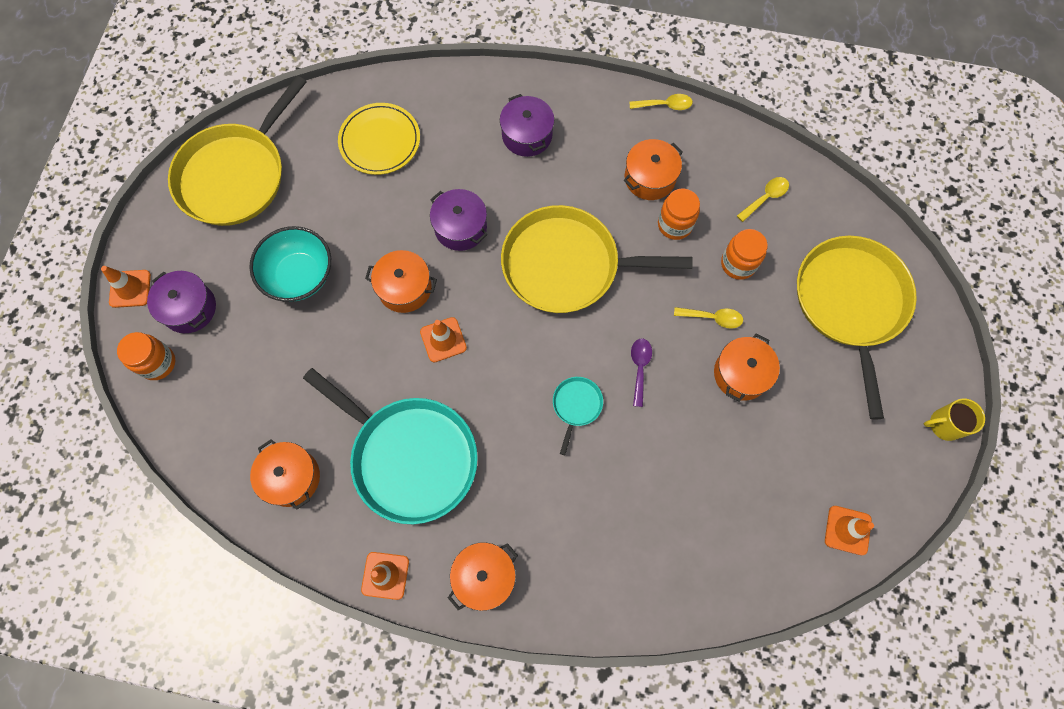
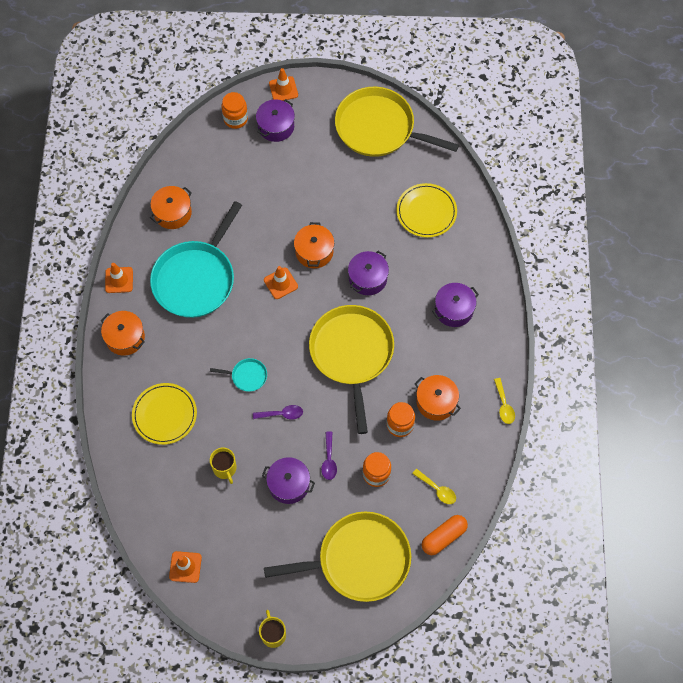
camera: 80 degrees right, 5 degrees down
turquoise bowl [249,226,331,302] -> none
yellow spoon [674,307,743,329] -> purple spoon [321,431,337,480]
orange pot [714,334,780,402] -> purple pot [262,457,315,504]
none -> yellow plate [132,383,197,445]
none -> yellow mug [210,448,237,484]
none -> orange capsule [422,515,468,555]

